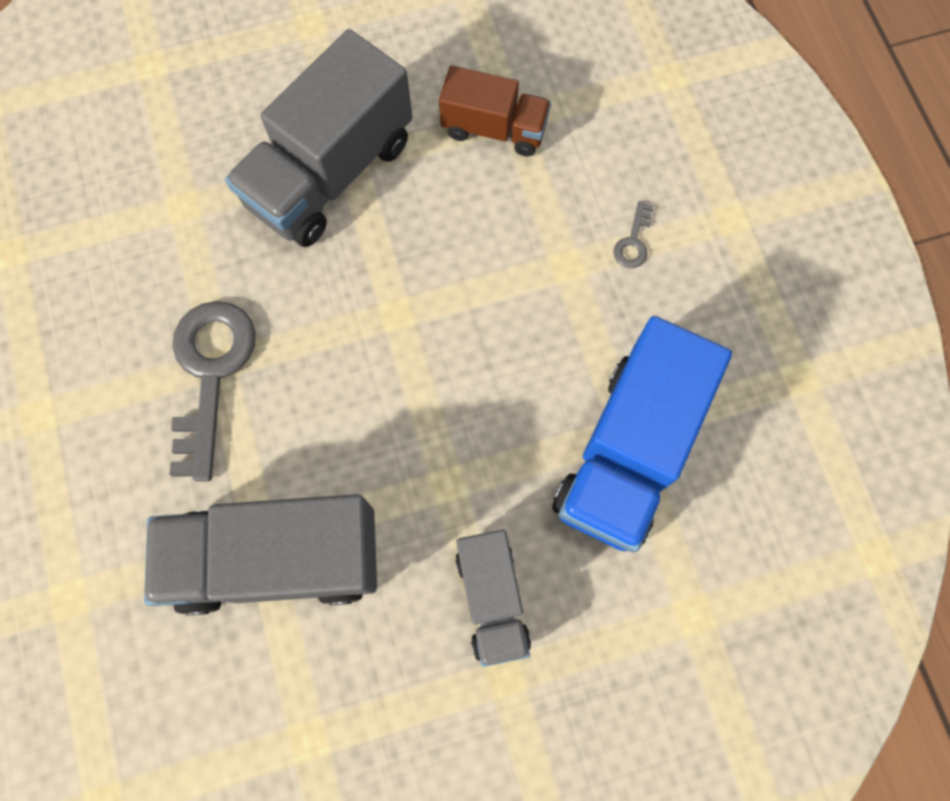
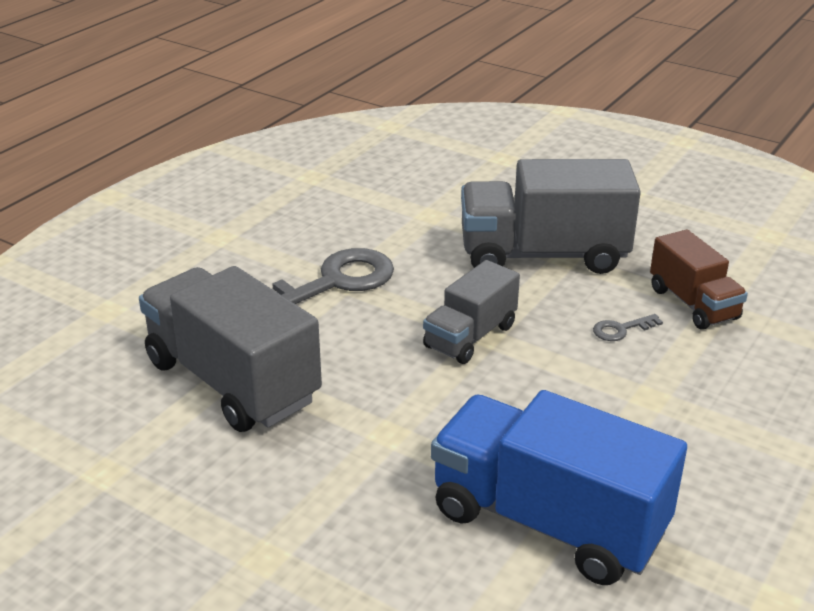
camera: 50 degrees right, 40 degrees down
grey truck [455,530,531,667] -> grey truck moved to [423,260,520,364]
blue truck [553,316,732,553] -> blue truck turned 45 degrees clockwise [431,390,687,585]
grey key [613,201,653,268] -> grey key moved to [593,314,663,341]

